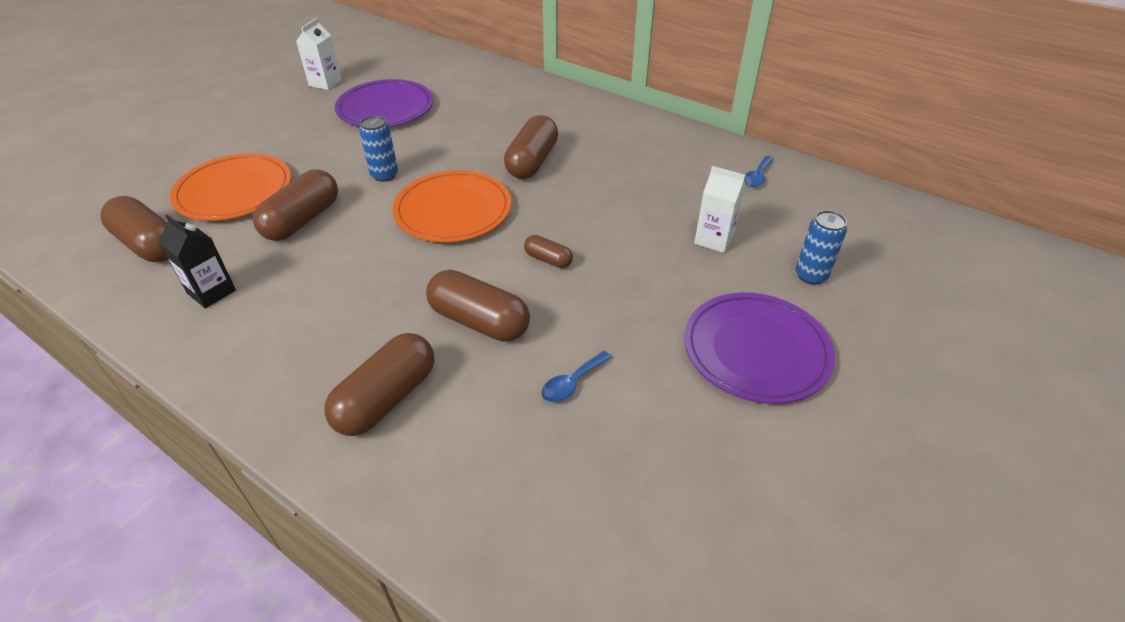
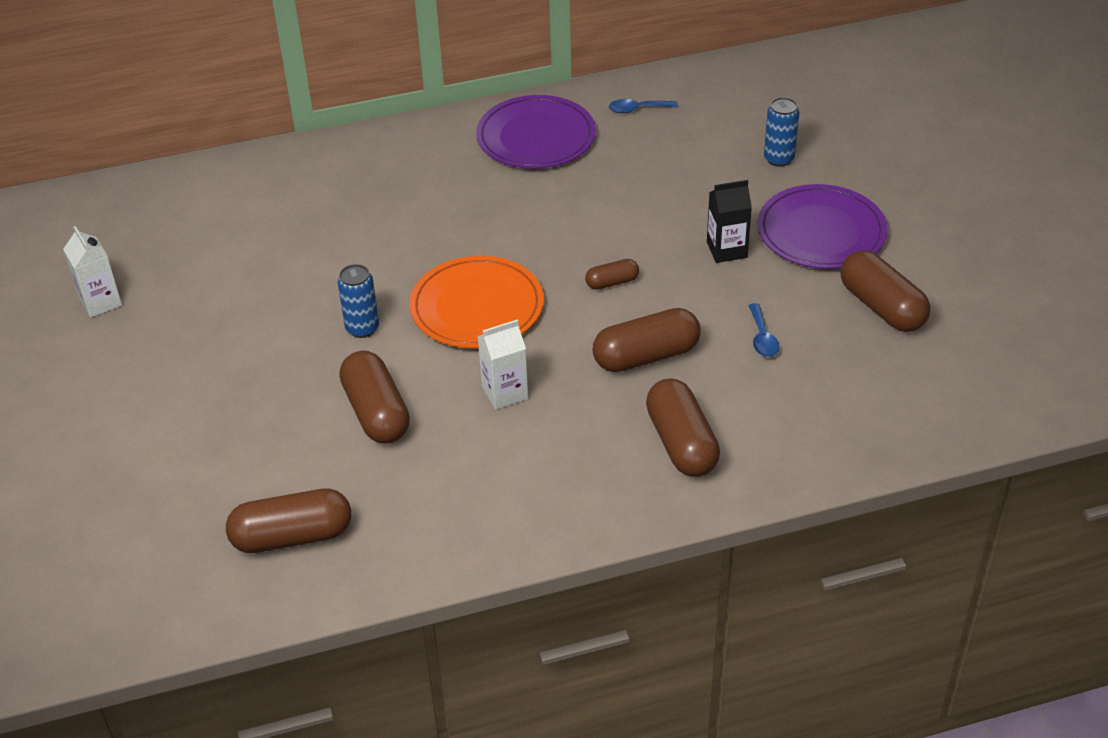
camera: 50 degrees left, 0 degrees up
black carton [159,215,236,309] -> black carton moved to [707,180,752,263]
orange plate [170,153,291,220] -> none
purple plate [335,79,433,127] -> purple plate moved to [476,95,596,169]
brown capsule [504,115,558,179] -> brown capsule moved to [841,250,930,332]
white carton [694,166,746,253] -> white carton moved to [477,320,528,410]
blue spoon [744,156,774,187] -> blue spoon turned 105 degrees clockwise [609,99,678,113]

